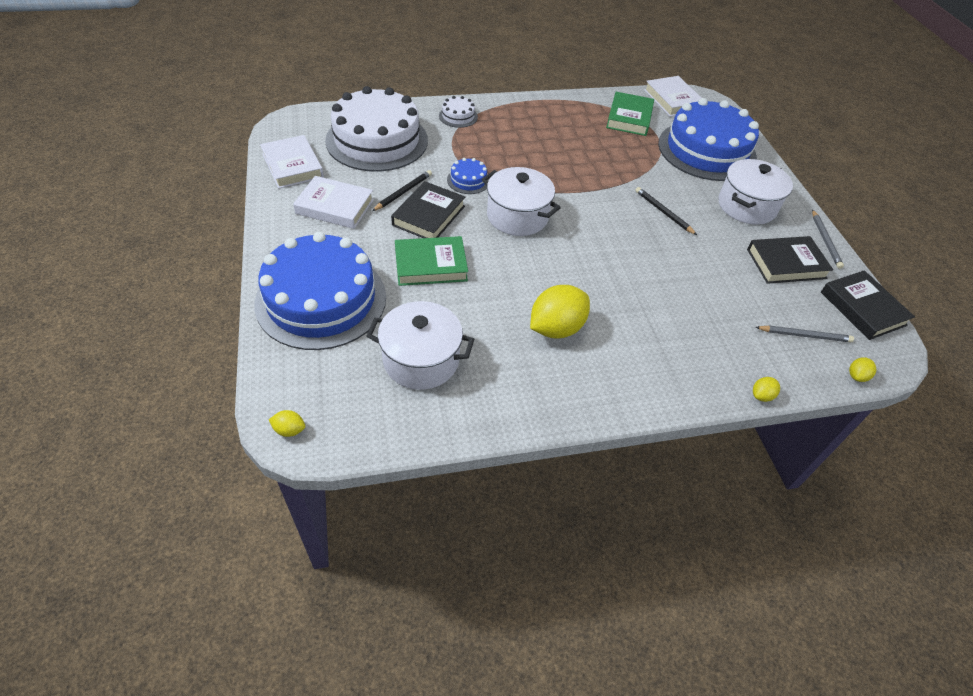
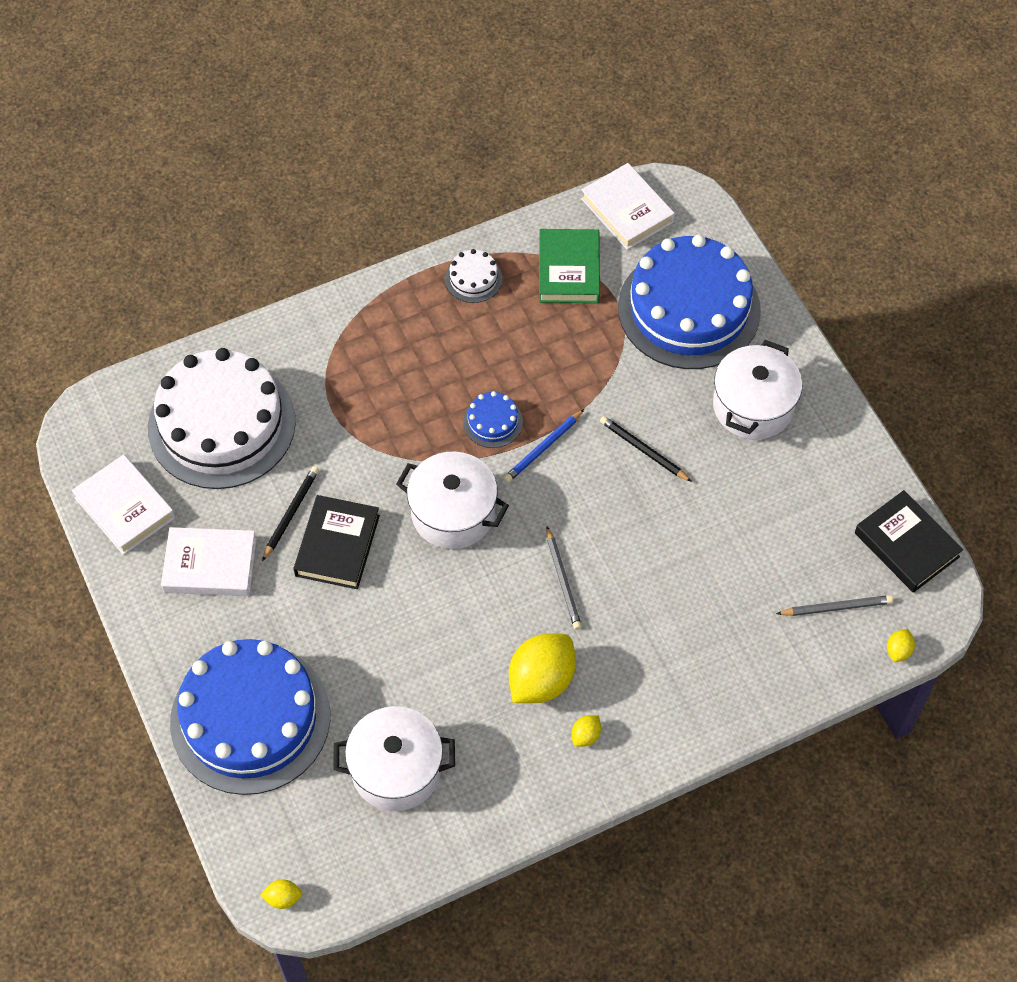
camera: 10 degrees left, 10 degrees up
green book [395,236,468,286] -> none
white cake [439,96,478,128] -> white cake moved to [445,249,502,303]
blue cake [447,158,490,194] -> blue cake moved to [463,391,523,448]
black book [747,236,833,284] -> none
yellow lemon [753,377,780,402] -> yellow lemon moved to [572,715,601,747]
grey pencil [812,209,844,269] -> grey pencil moved to [546,526,582,630]
none -> blue pencil [504,409,584,483]

